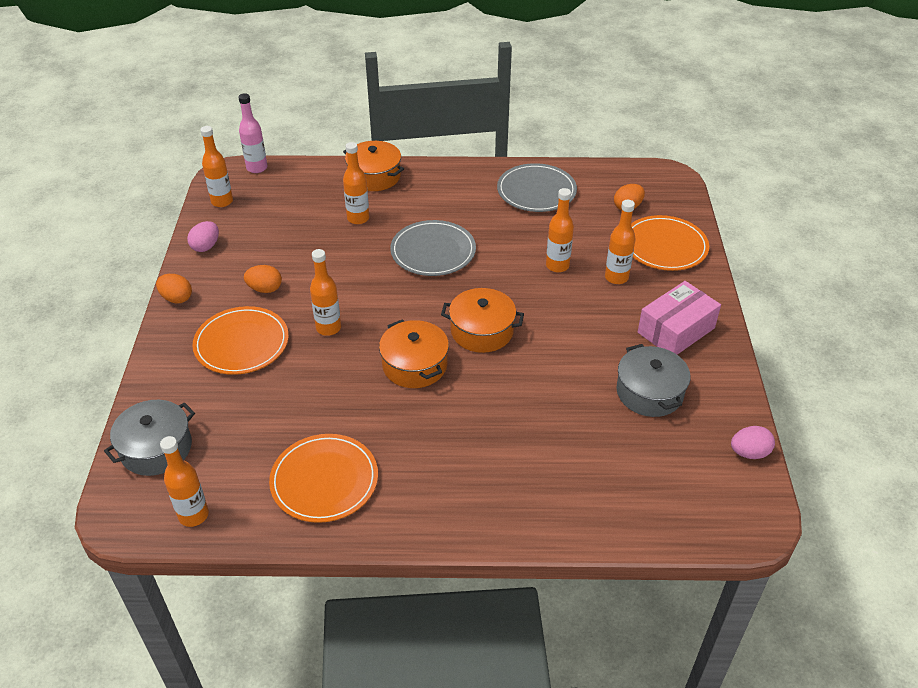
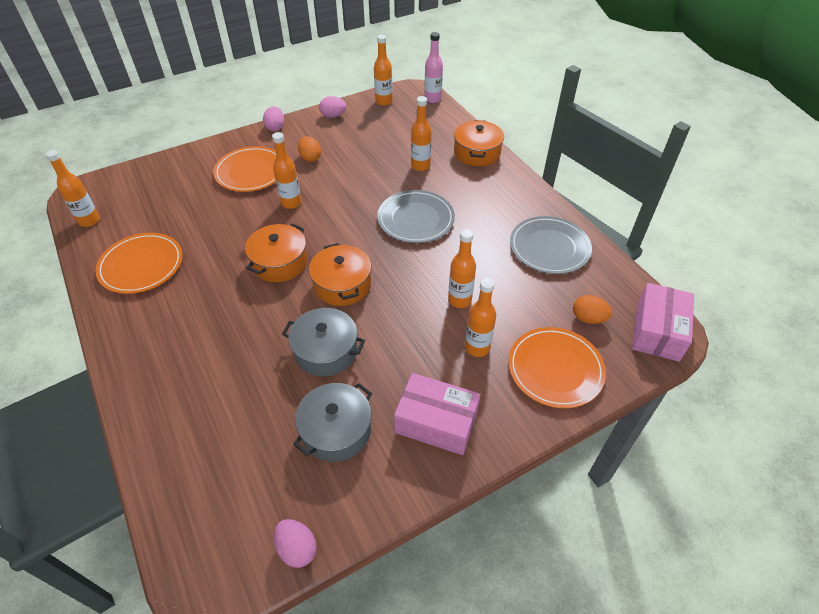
camera: 60 degrees right, 5 degrees up
grey pot [104,400,195,476] -> grey pot moved to [282,308,365,377]
orange egg [156,274,192,303] -> pink egg [263,106,284,131]
none -> pink box [632,283,694,362]

